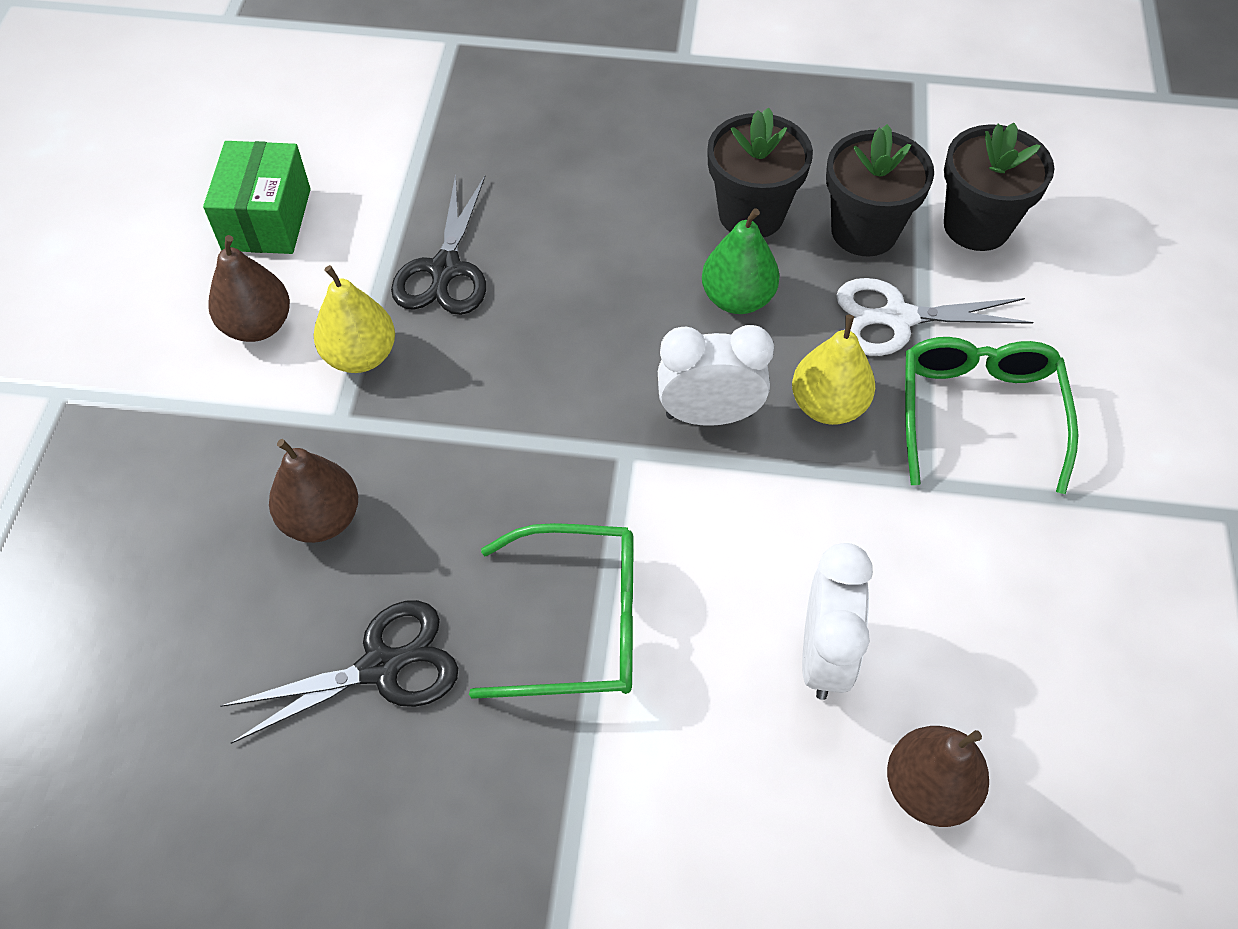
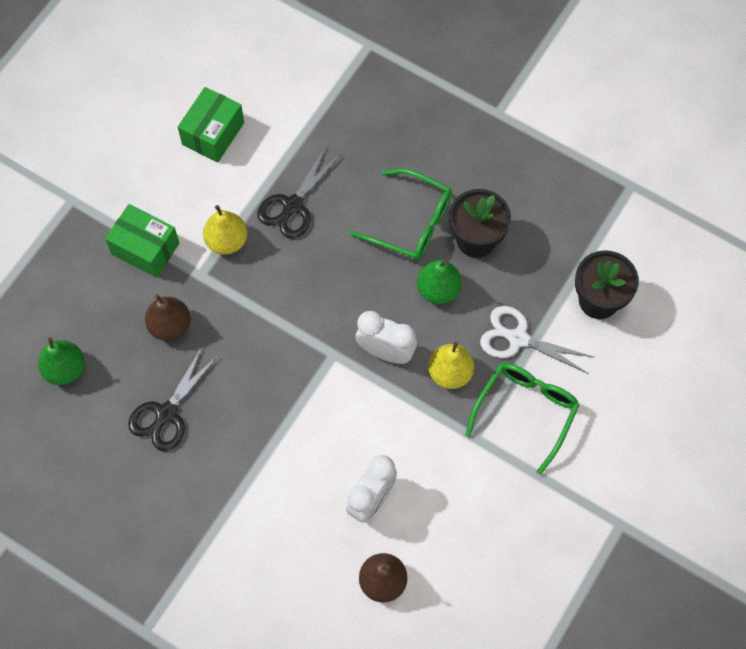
camera: 25 degrees right, 10 degrees up
brown pear [208,235,290,342] -> none
black scissors [221,600,458,744] -> black scissors turned 120 degrees clockwise [128,346,218,451]
green glasses [469,523,634,699] -> green glasses moved to [349,168,452,260]
black flower pot [826,124,934,256] -> none
none -> green pear [38,337,85,385]
none -> green box [105,204,179,278]

